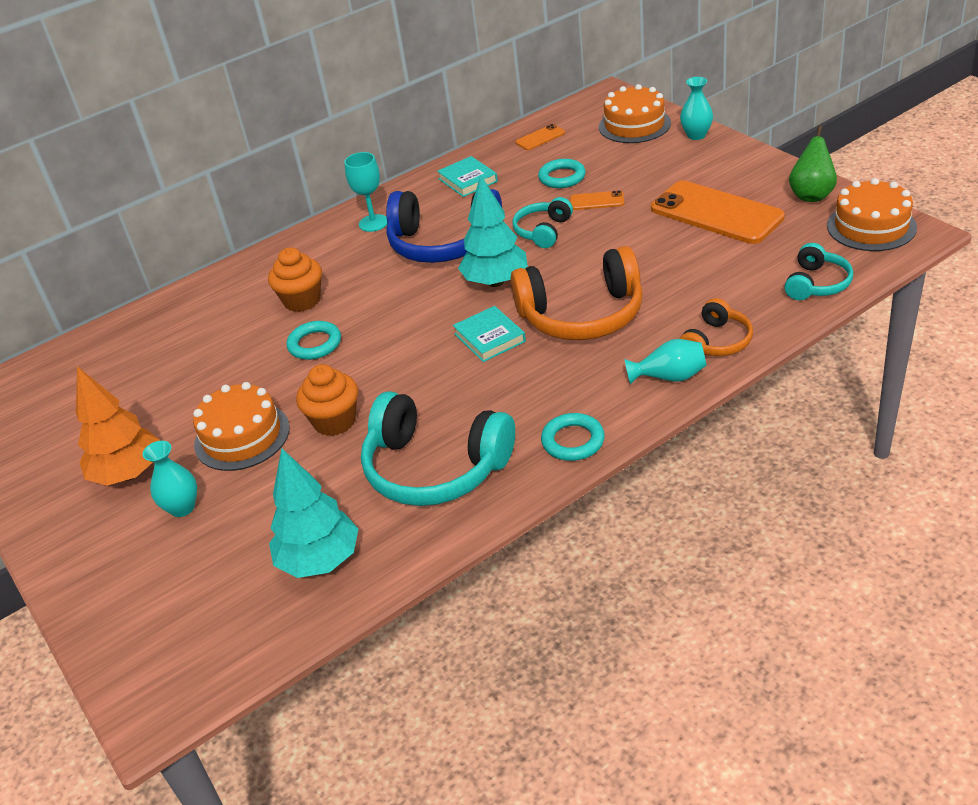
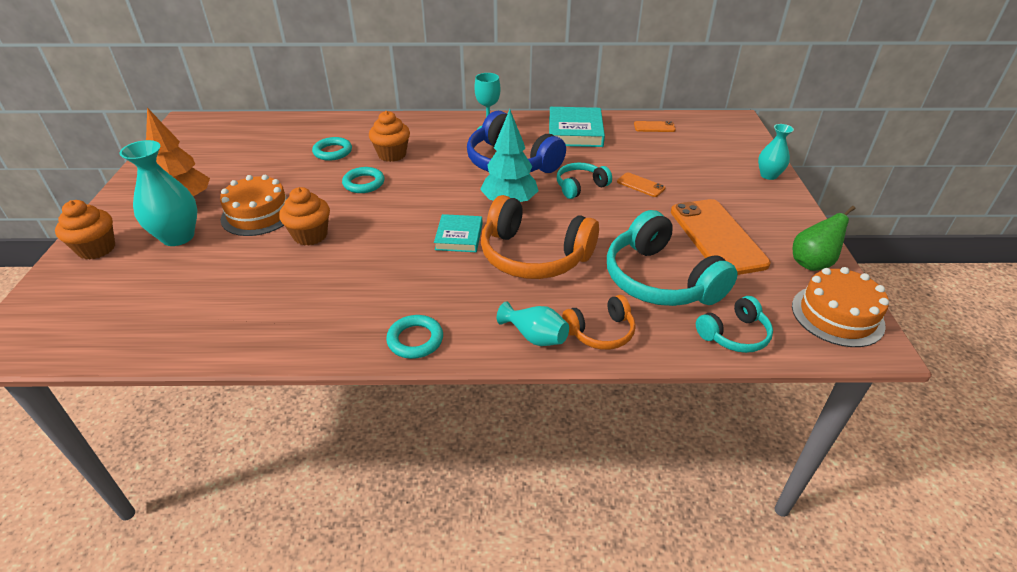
camera: 30 degrees right, 0 degrees up
turquoise vase [143,441,197,517] -> turquoise vase [119,140,197,246], size x1.66
turquoise tree [269,448,358,578] -> none
turquoise headphones [361,391,515,506] -> turquoise headphones moved to [607,210,738,306]
turquoise book [437,156,498,197] -> turquoise book [549,107,605,147], size x1.59
turquoise ring [538,159,586,188] -> turquoise ring moved to [312,137,352,161]
orange cake [599,84,671,143] -> none
none -> orange cupcake [55,200,115,260]

